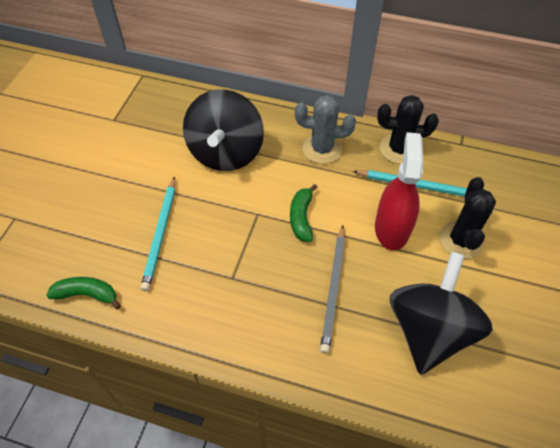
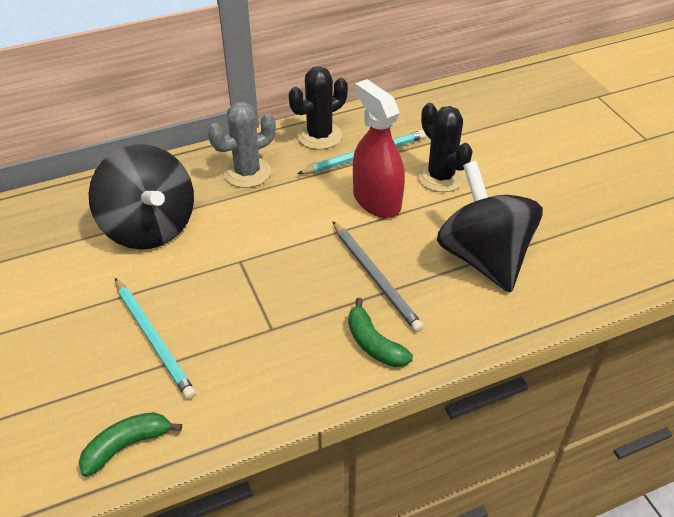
camera: 40 degrees left, 10 degrees down
green banana [290,184,318,242] -> green banana moved to [348,298,413,367]

